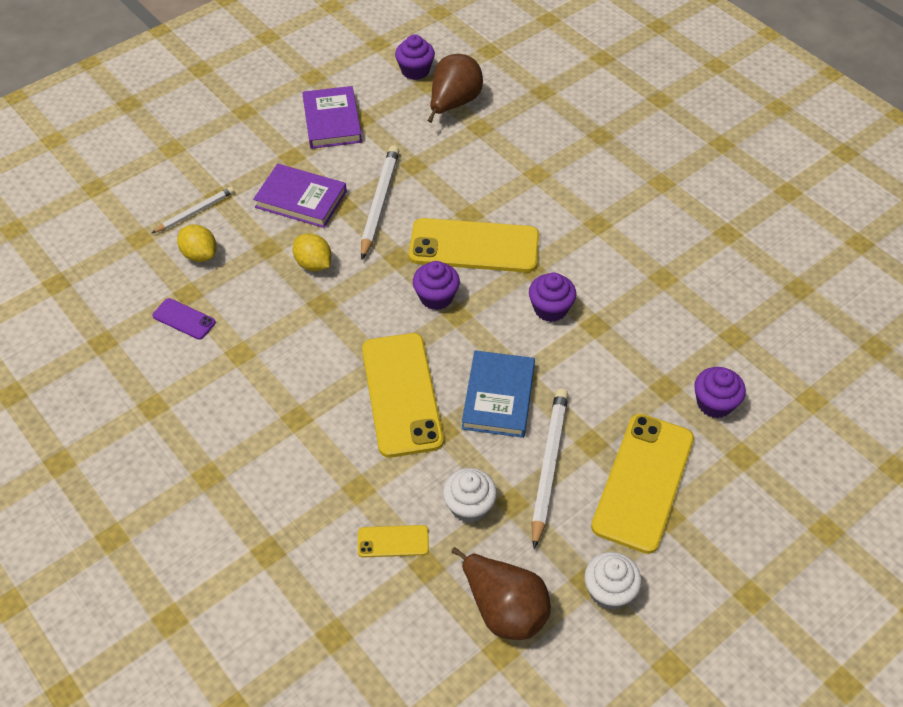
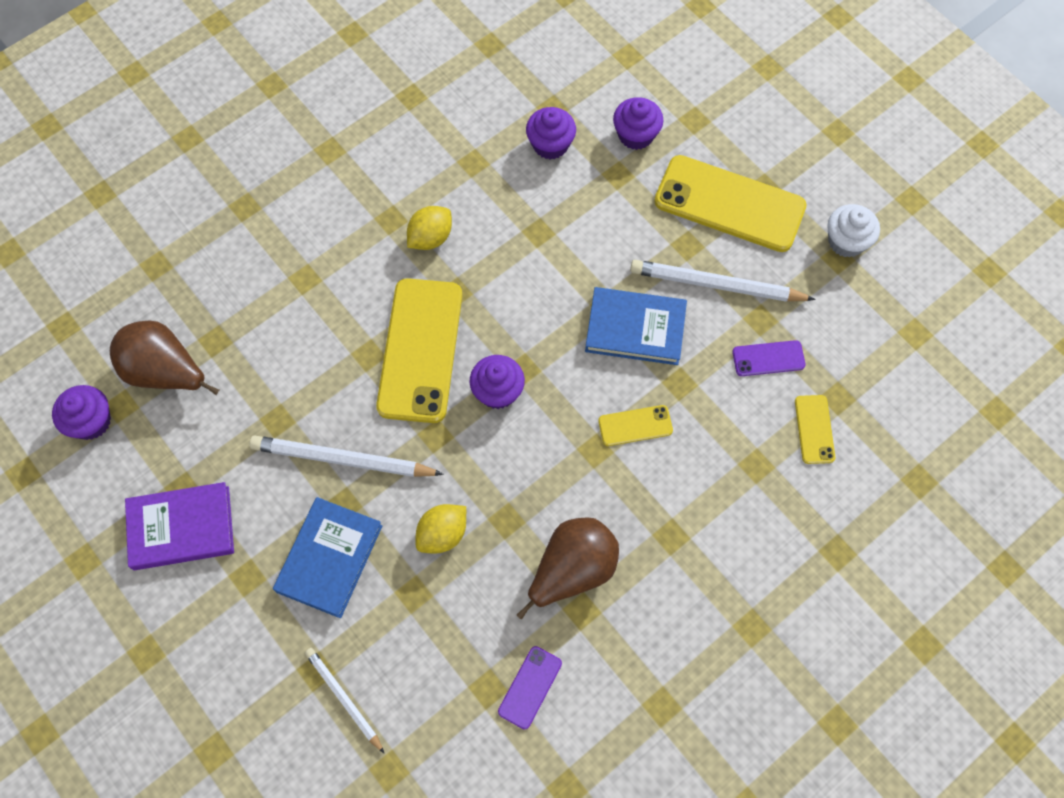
camera: 90 degrees left, 15 degrees up
yellow lemon [177,225,216,262] -> yellow lemon moved to [407,206,452,250]
purple book [253,164,347,228] -> blue book [273,497,382,618]
yellow phone [362,333,444,458] -> yellow phone [598,405,673,446], size x0.46
white cupcake [443,468,497,523] -> purple phone [732,340,806,376]
brown pear [452,547,551,640] -> brown pear moved to [517,518,619,619]
purple cupcake [529,273,576,322] -> purple cupcake moved to [526,107,576,160]

